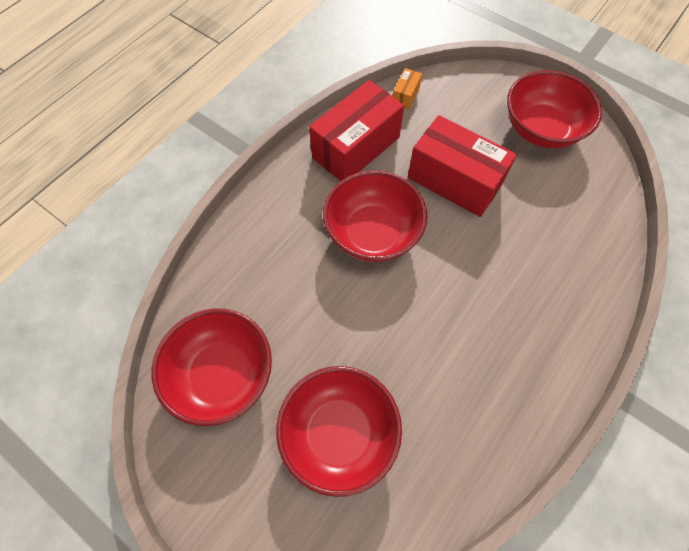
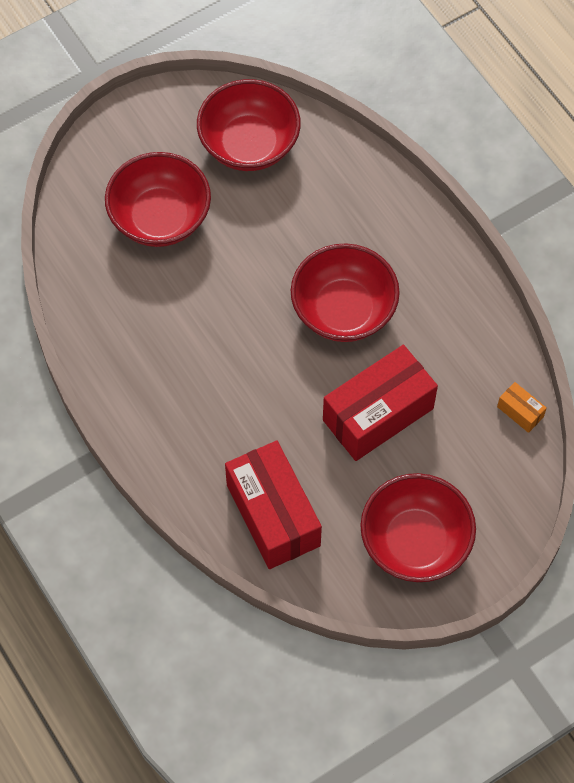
camera: 110 degrees right, 0 degrees up
red box [309,80,404,181] -> red box moved to [225,441,322,569]

